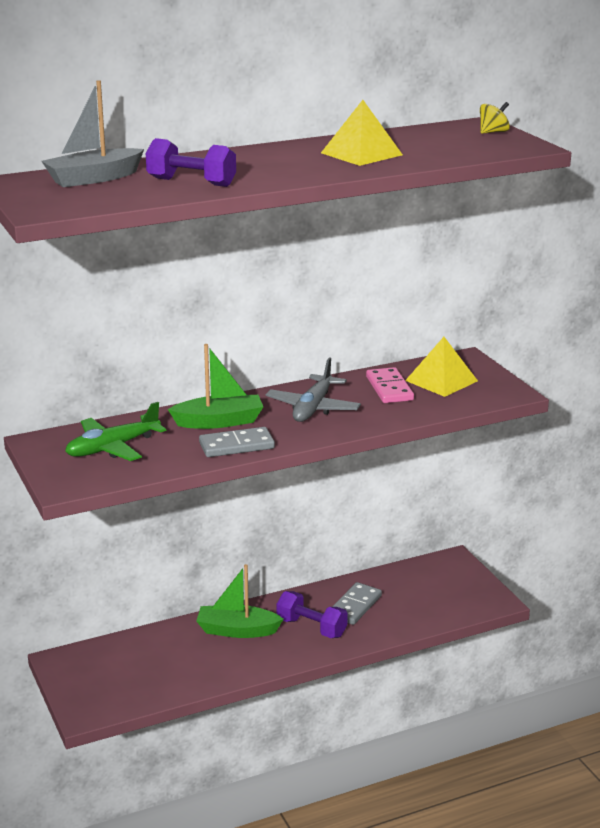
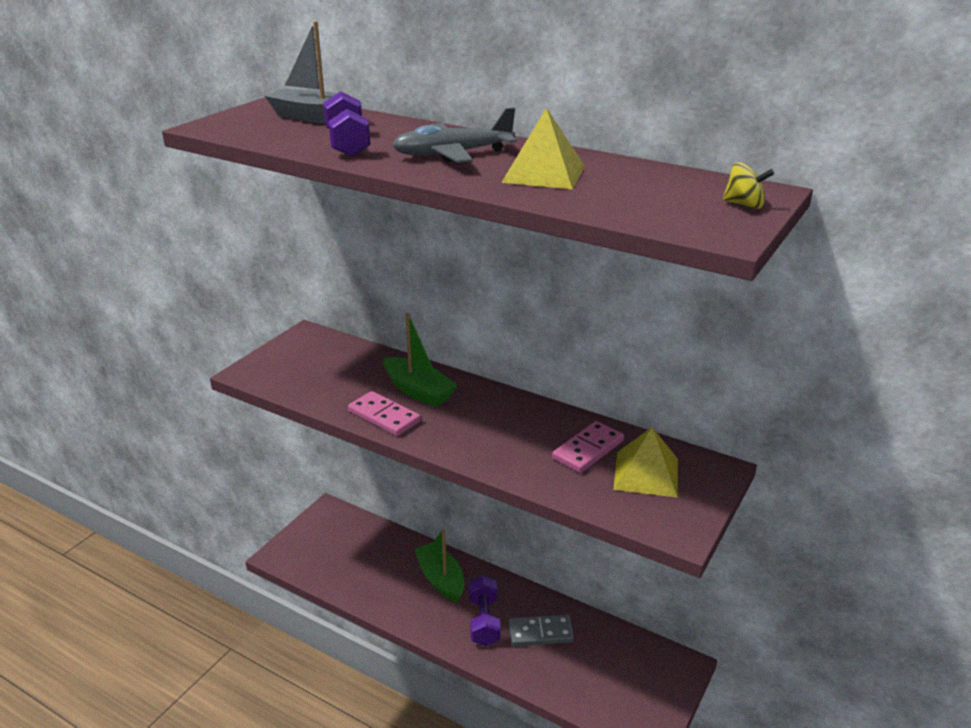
camera: 55 degrees right, 5 degrees up
green plane [65,402,166,461] -> none
grey domino [199,427,275,457] -> pink domino [348,391,421,436]
grey plane [266,358,361,422] -> grey plane moved to [392,108,517,163]

